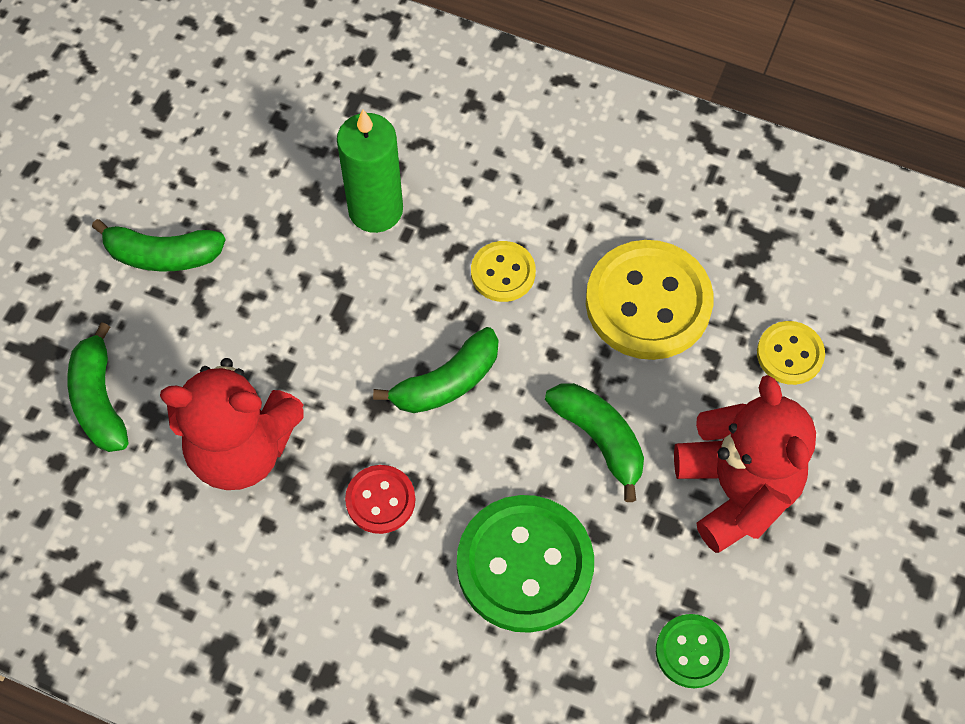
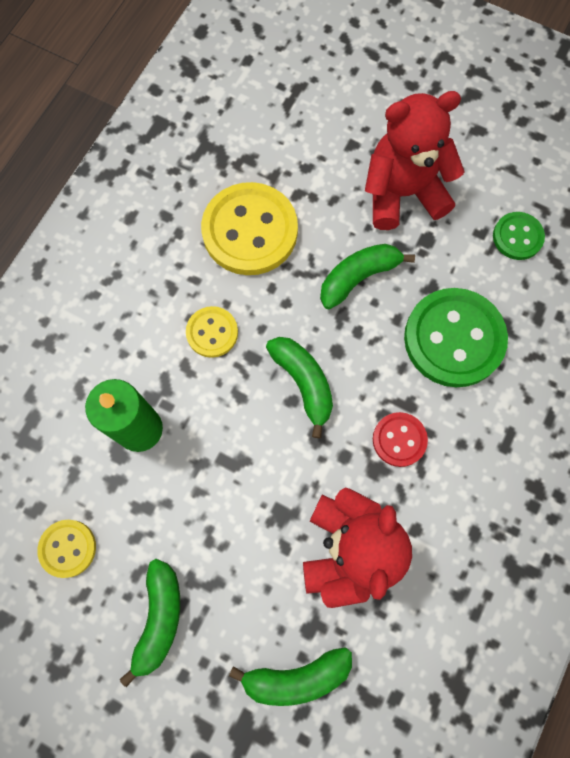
camera: 85 degrees left, 10 degrees up
yellow button [757,321,825,385] -> yellow button moved to [37,520,96,578]

